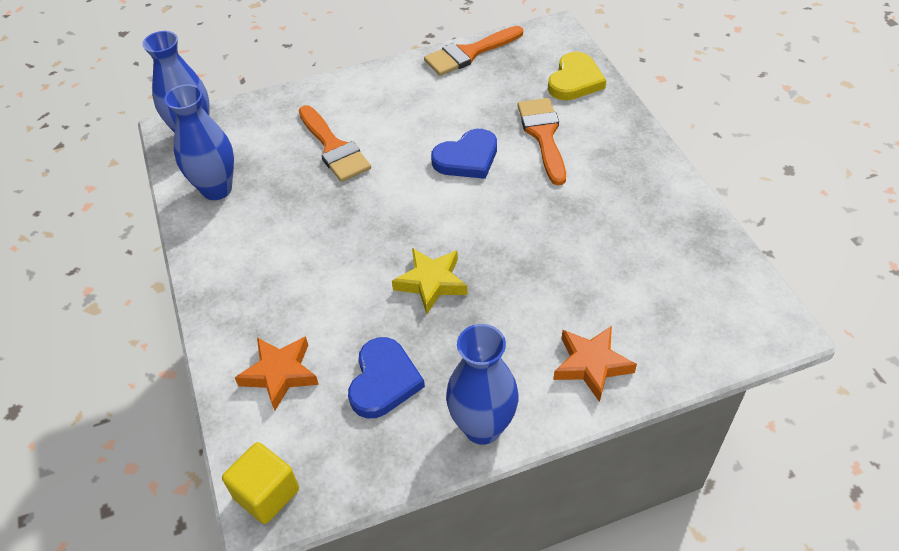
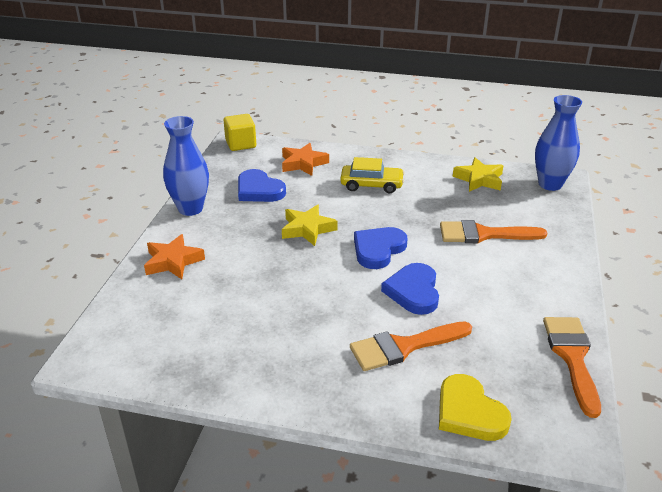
camera: 120 degrees right, 15 degrees down
blue vase [164,84,234,200] -> yellow star [453,157,504,192]
orange brush [517,98,566,186] -> orange brush turned 135 degrees clockwise [350,321,472,371]
none -> yellow car [340,157,404,194]
none -> blue heart [354,227,407,269]

